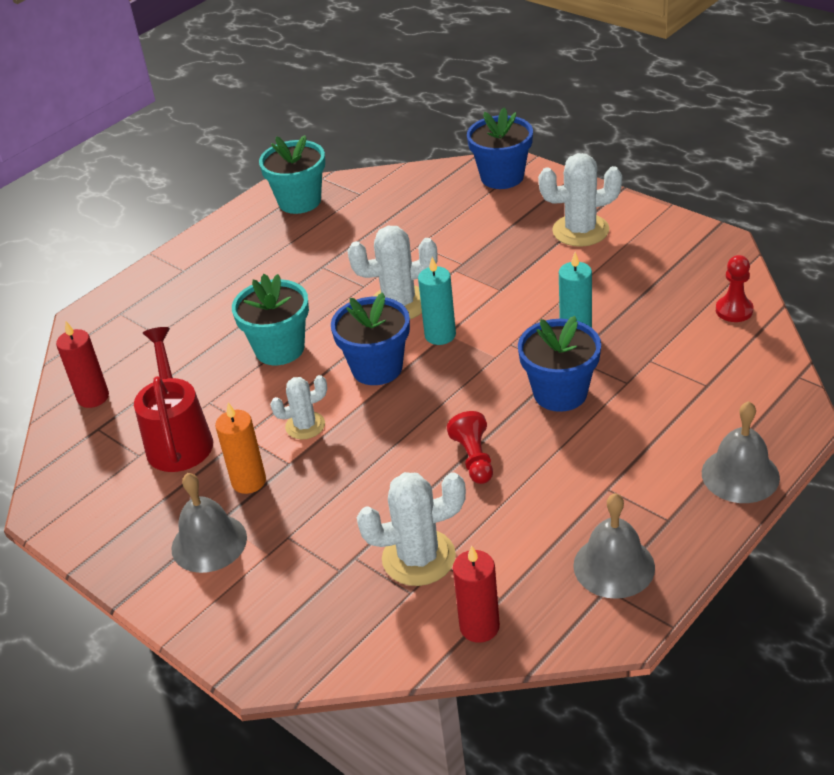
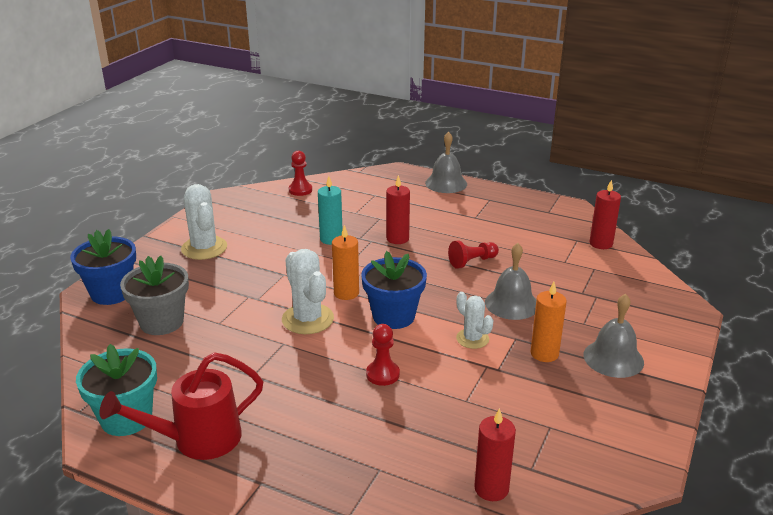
camera: 110 degrees left, 10 degrees down
red watering can [134,327,213,472] -> red watering can moved to [100,352,264,460]
turquoise flower pot [232,274,309,365] -> red pawn [366,324,400,386]
white cactus [357,472,466,586] -> none
turquoise candle [418,257,456,345] -> orange candle [332,225,359,300]
blue flower pot [518,316,601,412] -> red candle [386,175,410,244]
grey bell [573,493,655,599] -> grey bell moved to [485,243,536,320]
none -> grey flower pot [120,256,189,335]

